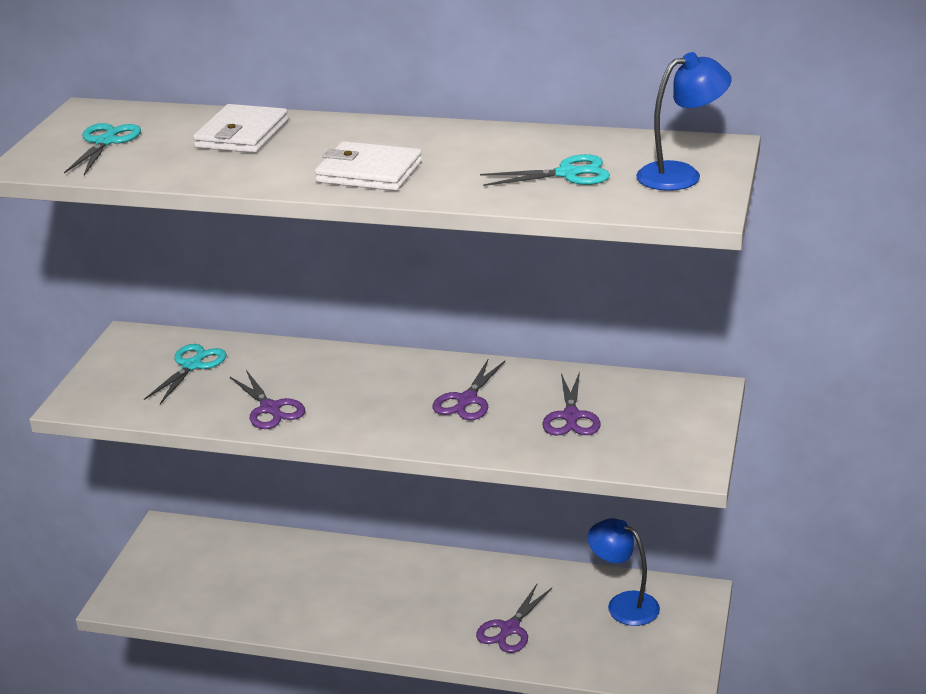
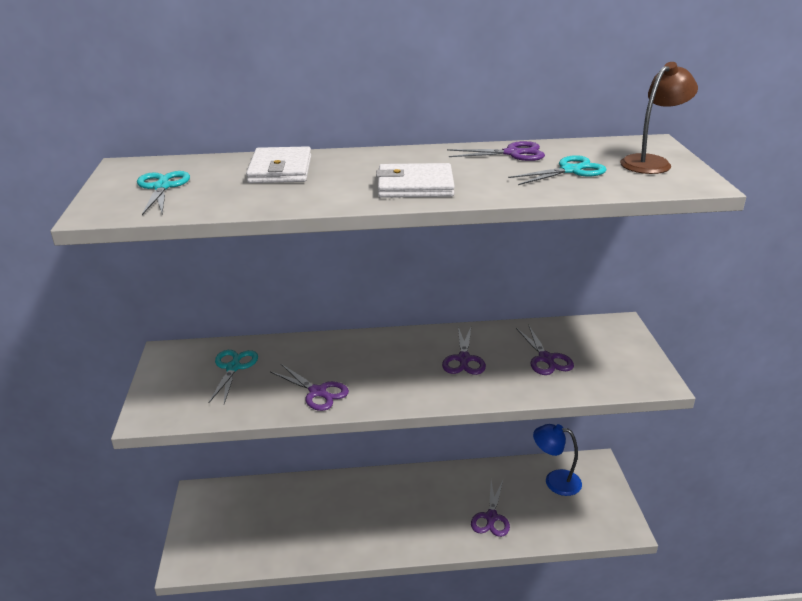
camera: 20 degrees left, 0 degrees up
blue lamp [636,52,731,191] -> brown lamp [620,62,698,174]
none -> purple scissors [447,141,545,161]

